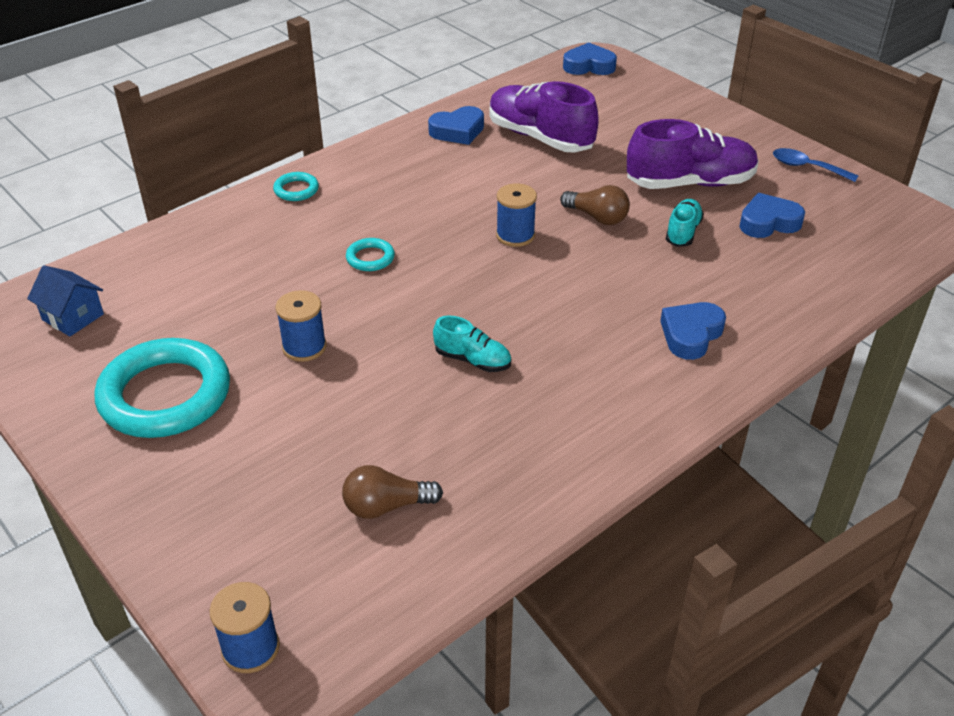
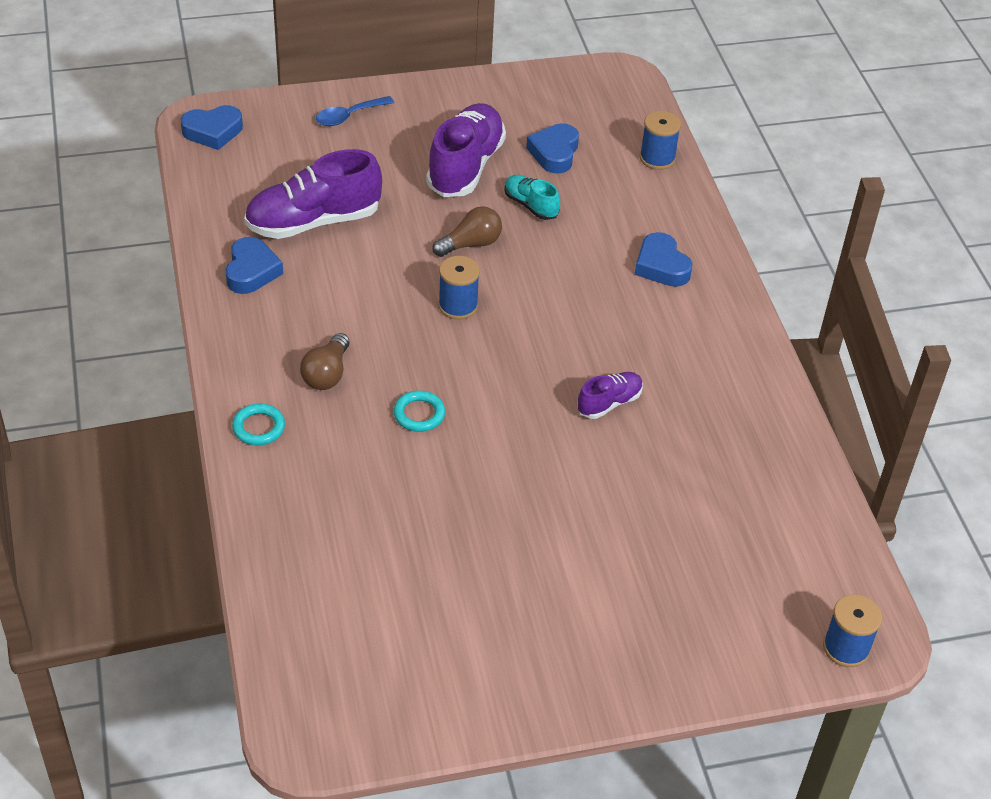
camera: 65 degrees left, 5 degrees up
blue house [27,265,104,337] -> none
turquoise ring [95,338,230,438] -> none
blue spool [276,290,326,362] -> blue spool moved to [640,111,681,170]
brown light bulb [342,465,443,519] -> brown light bulb moved to [300,333,350,390]
turquoise shoe [433,315,511,372] -> purple shoe [577,372,643,419]
blue heart [563,43,617,75] -> blue heart turned 135 degrees counterclockwise [181,105,243,150]
blue spoon [773,148,859,182] -> blue spoon moved to [316,96,394,126]

